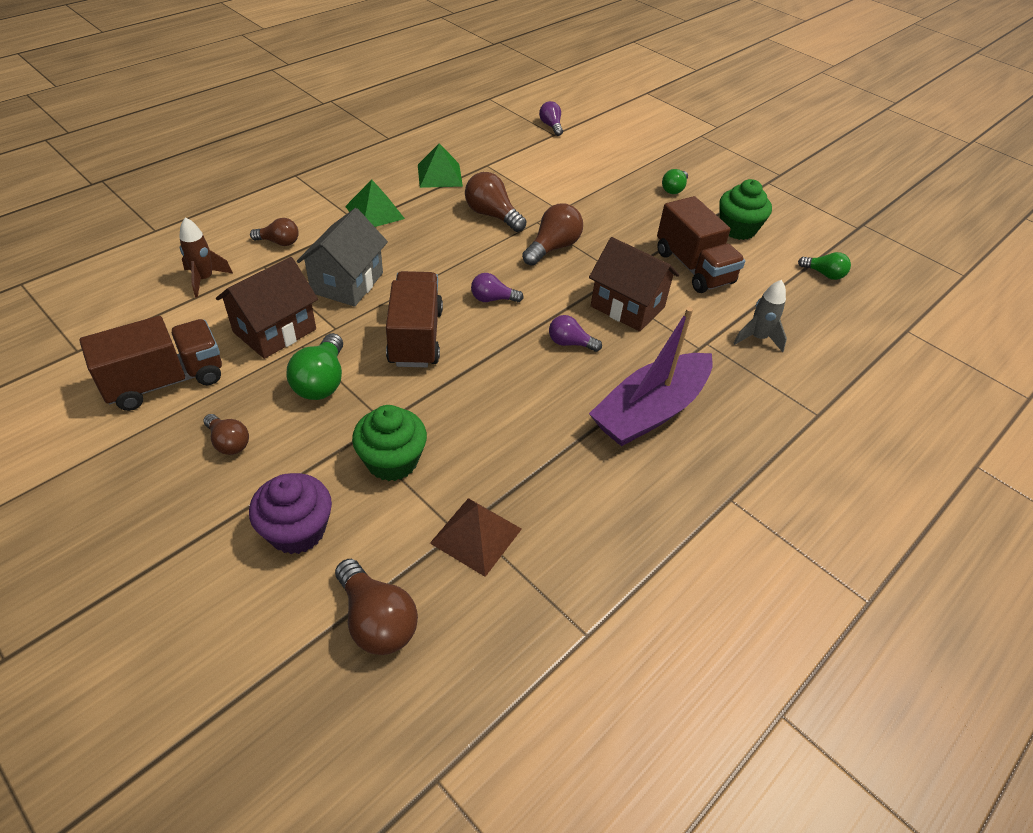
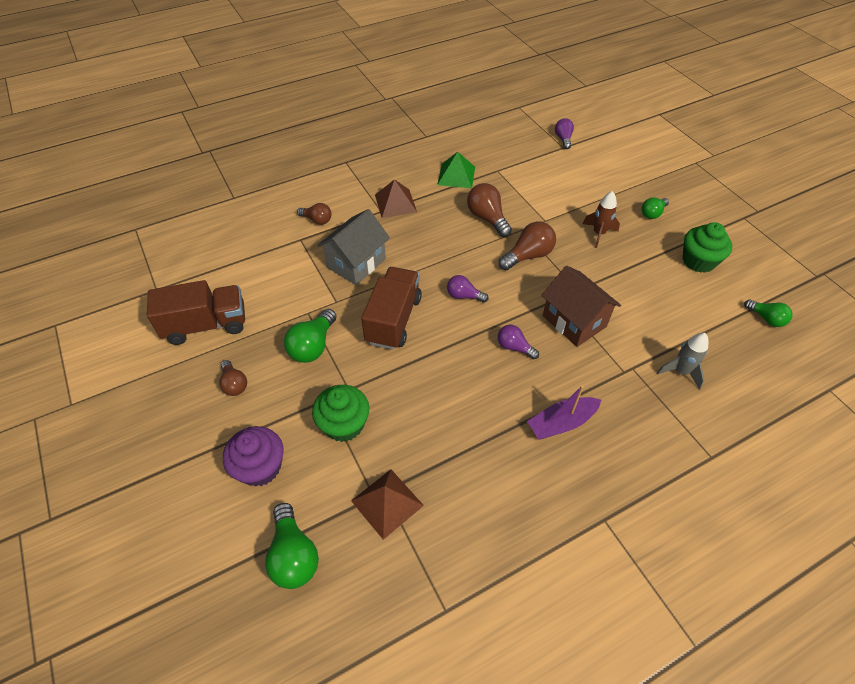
camera: 20 degrees right, 5 degrees up
brown rocket [179,217,233,298] -> brown rocket moved to [583,191,620,248]
brown house [216,257,318,359] -> none
brown light bulb [335,559,418,655] -> green light bulb [265,503,319,589]
green pyramid [345,180,405,227] -> brown pyramid [375,179,417,218]
purple boat [589,307,713,446] -> purple boat [527,385,601,440], size x0.60
brown truck [657,196,745,293] -> none

